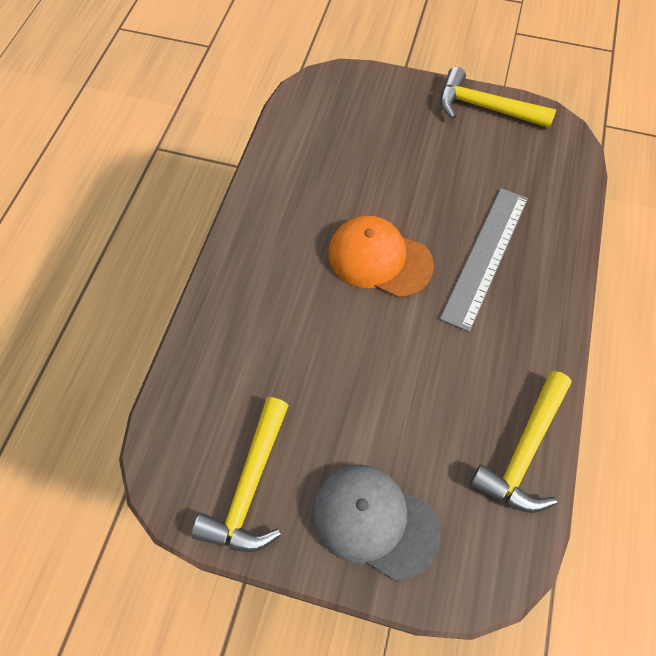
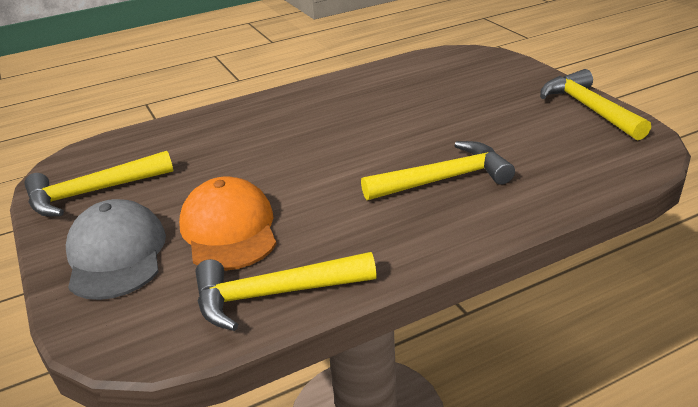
camera: 50 degrees right, 30 degrees down
orange cap [328,216,434,298] -> orange cap moved to [179,177,276,271]
grey ruler [440,188,528,332] -> yellow hammer [361,141,515,200]

